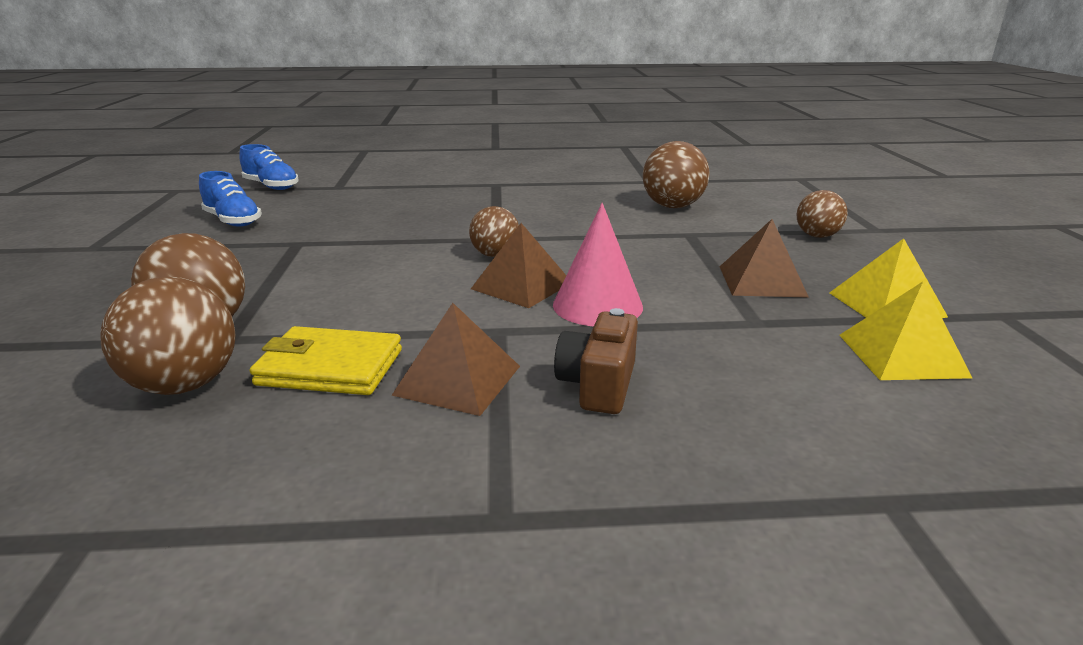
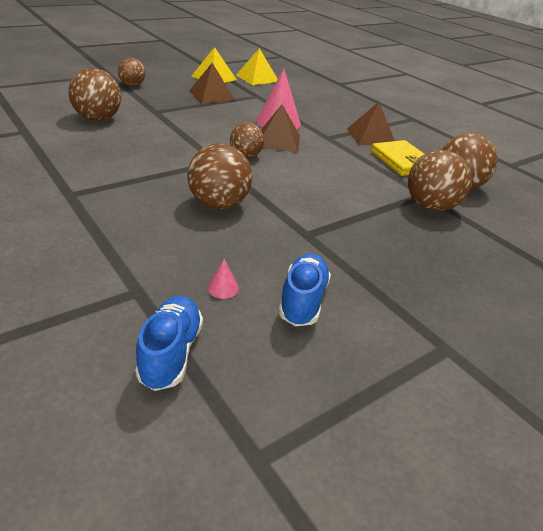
camera: 125 degrees left, 10 degrees up
brown camera [554,308,638,414] -> none
none -> brown ball [187,143,252,209]
none -> pink cone [207,259,239,299]

